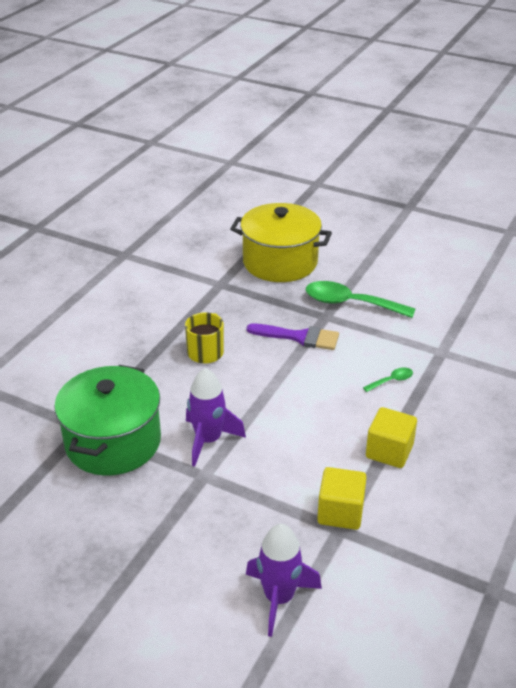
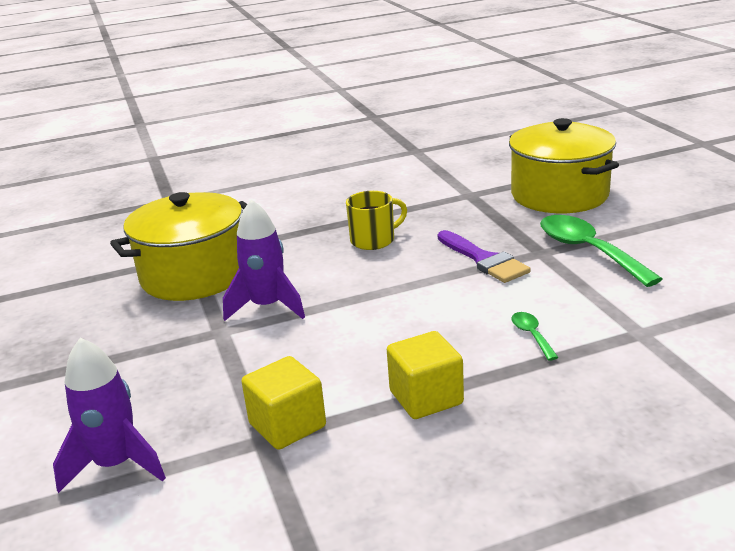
camera: 45 degrees right, 10 degrees down
green pot [54,365,161,476] -> yellow pot [110,192,247,301]
green spoon [363,367,413,392] -> green spoon turned 120 degrees counterclockwise [511,312,559,361]

